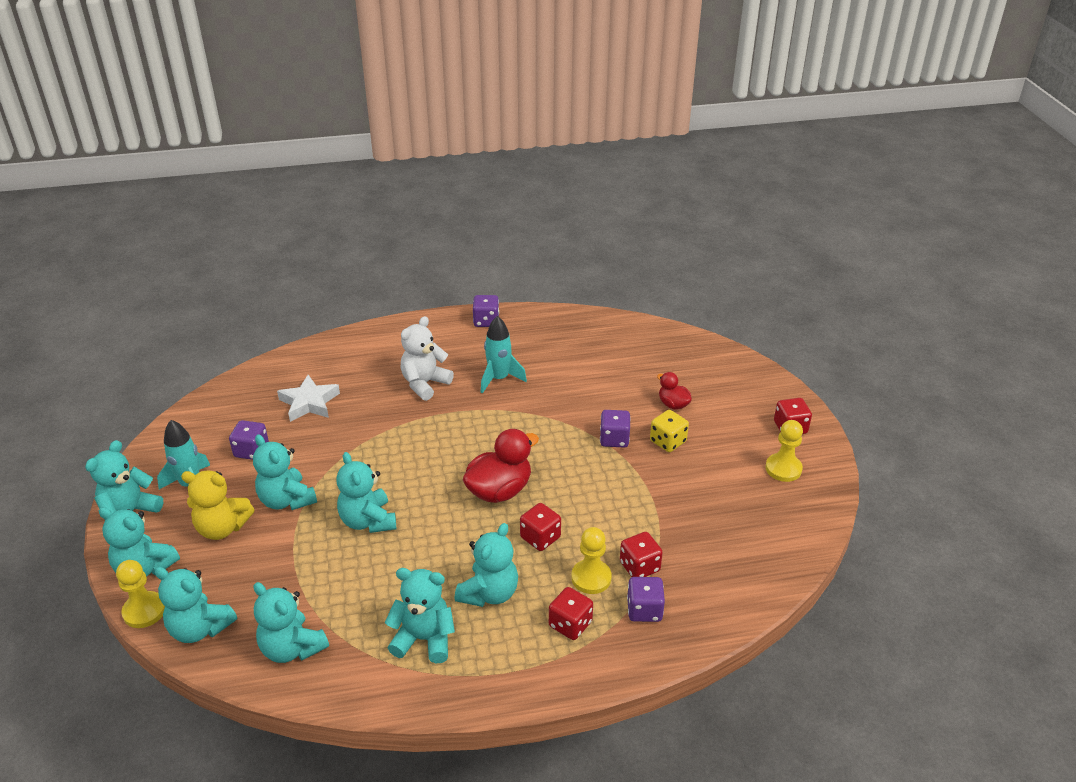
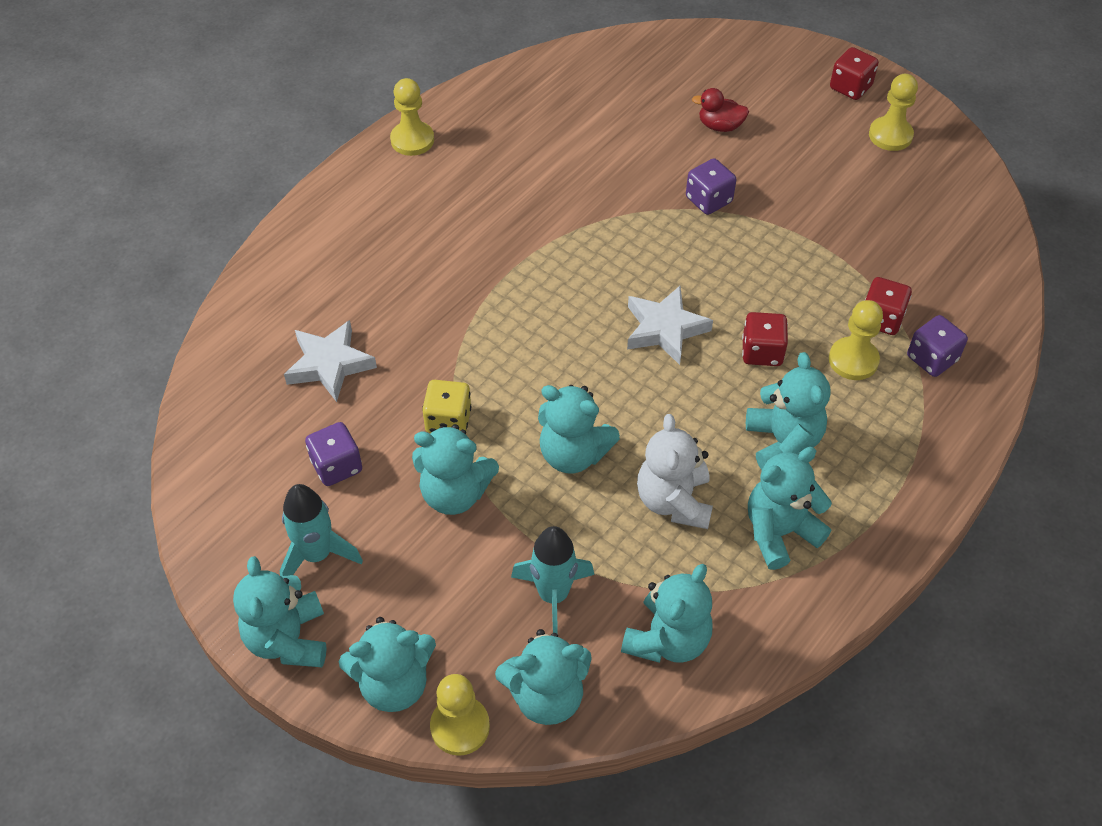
camera: 40 degrees left, 15 degrees up
yellow teddy bear [181,471,255,540] -> none
turquoise teddy bear [254,582,329,663] -> turquoise teddy bear turned 60 degrees counterclockwise [621,564,713,663]
white teddy bear [401,316,454,401] -> white teddy bear moved to [637,414,713,529]
red duck [462,429,539,503] -> white star [627,286,713,365]
purple dice [473,295,499,327] -> yellow pawn [390,78,434,156]
turquoise rocket [481,316,527,394] -> turquoise rocket moved to [511,526,594,633]
red dice [549,587,593,640] -> none
yellow dice [650,410,689,452] -> yellow dice moved to [422,380,472,433]

